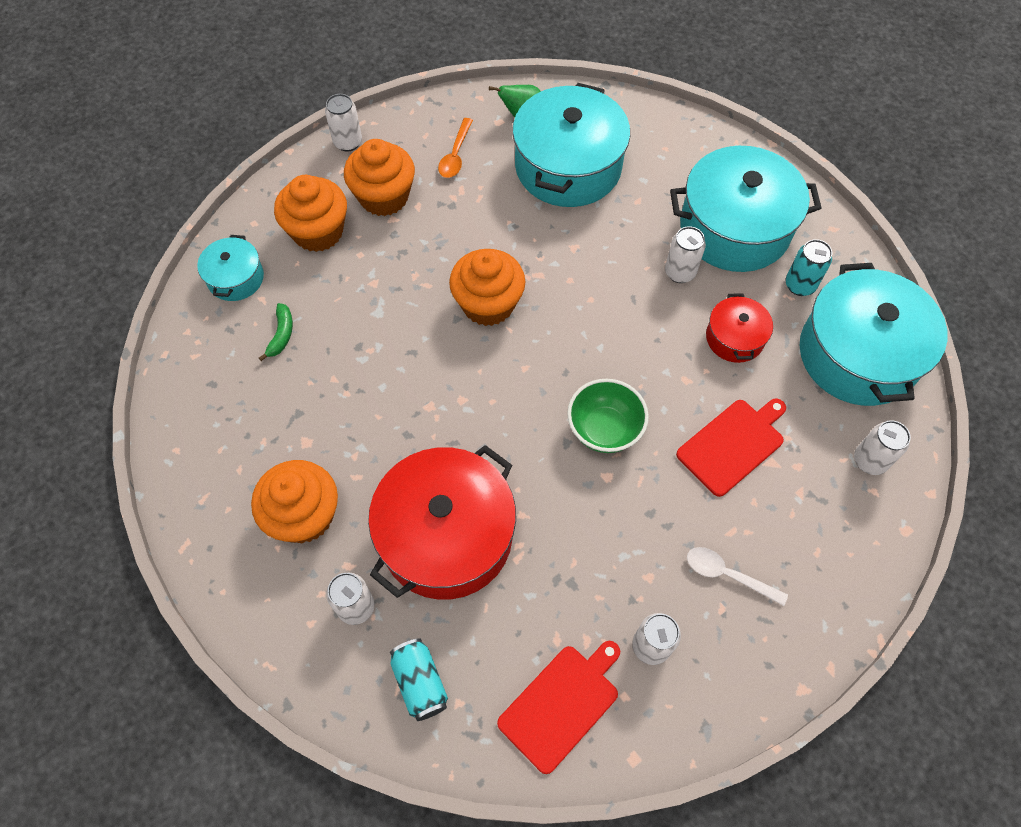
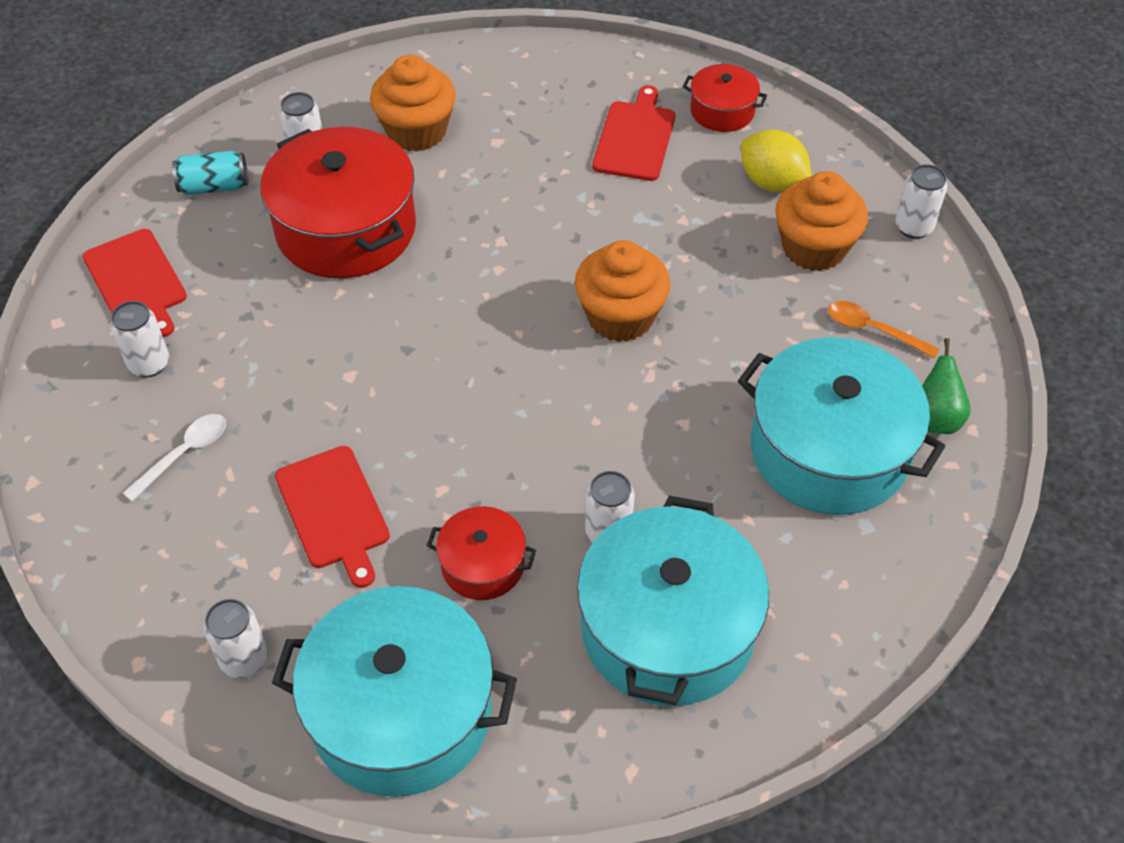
camera: 105 degrees right, 10 degrees down
turquoise pot [197,235,264,301] -> red pot [683,64,768,132]
green banana [259,303,293,361] -> red cutting board [592,85,675,181]
orange cupcake [274,175,347,252] -> yellow lemon [741,130,812,192]
green bowl [567,379,649,453] -> none
turquoise can [786,239,832,296] -> none

